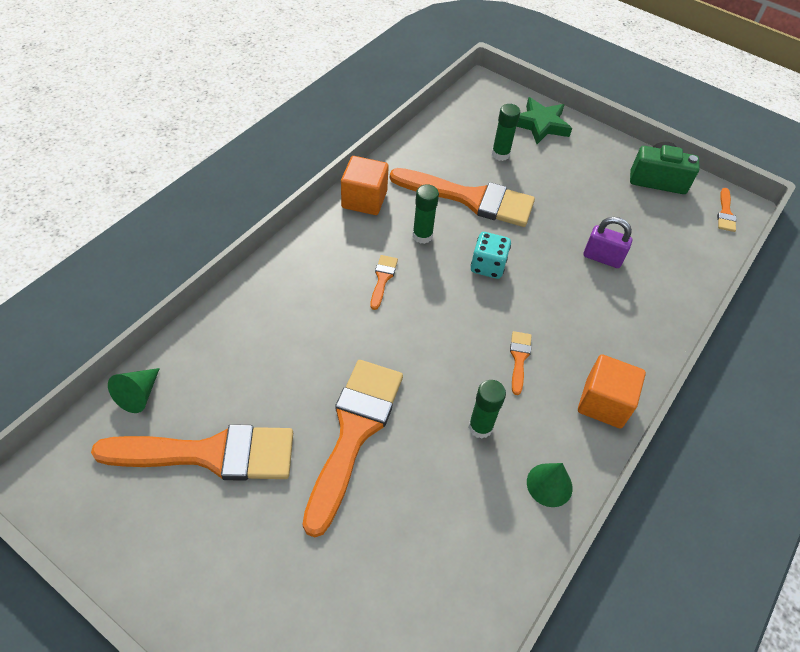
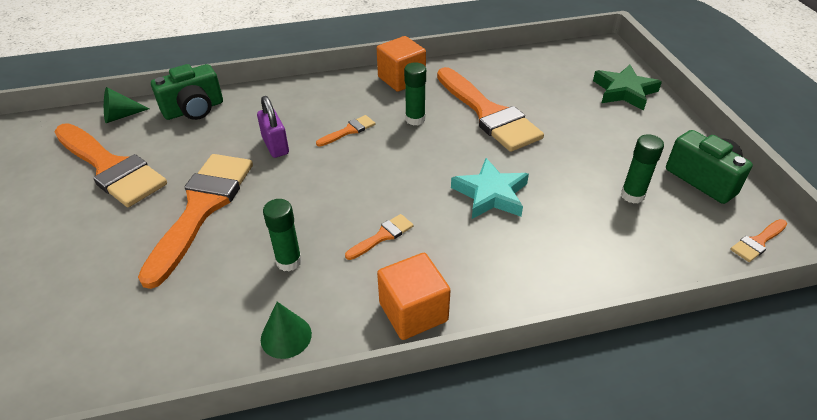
camera: 45 degrees right, 10 degrees down
orange brush [302,360,403,537] -> orange brush turned 45 degrees counterclockwise [138,154,253,289]
turquoise dice [471,232,511,279] -> none
green glue stick [492,104,520,161] -> green glue stick moved to [621,134,664,204]
purple padlock [584,217,632,268] -> purple padlock moved to [257,96,289,158]
none -> green camera [151,64,223,120]
none -> turquoise star [451,158,529,219]

